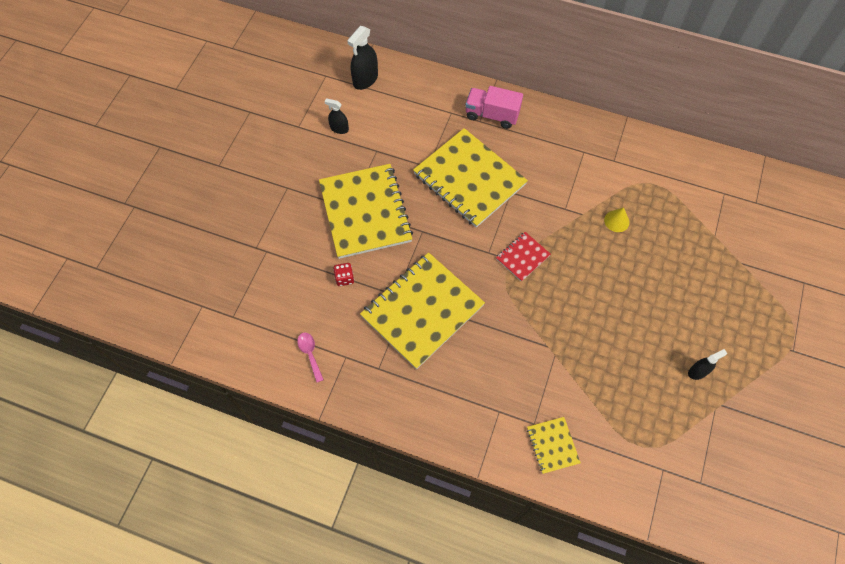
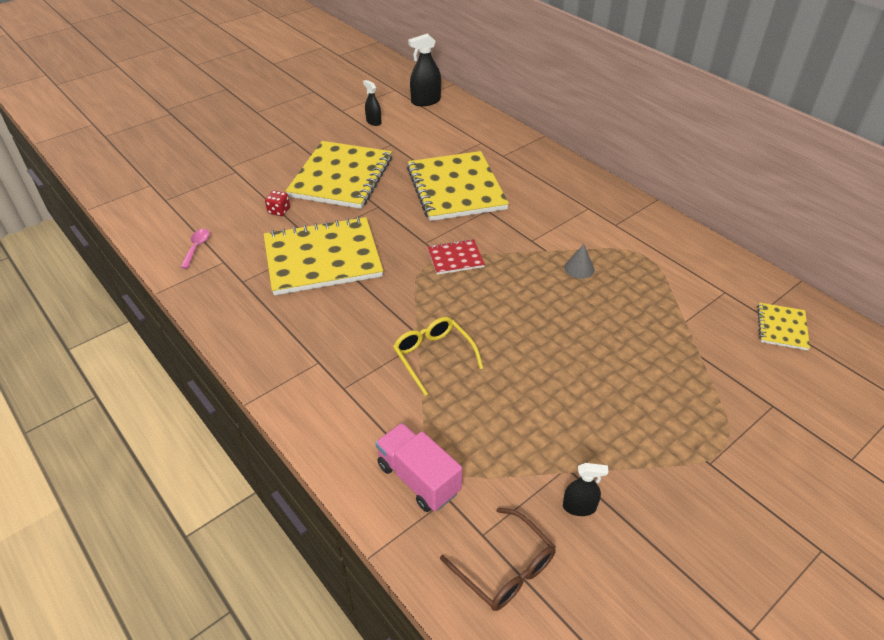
camera: 30 degrees right, 20 degrees down
pink truck [465,86,523,129] -> pink truck moved to [376,423,462,512]
yellow notebook [527,417,581,474] -> yellow notebook moved to [757,302,810,350]
yellow cone [604,207,629,232] -> grey cone [564,244,594,279]
black spray bottle [688,349,727,380] -> black spray bottle moved to [563,463,609,516]
none -> yellow glasses [393,317,483,396]
none -> brown glasses [440,508,556,611]

